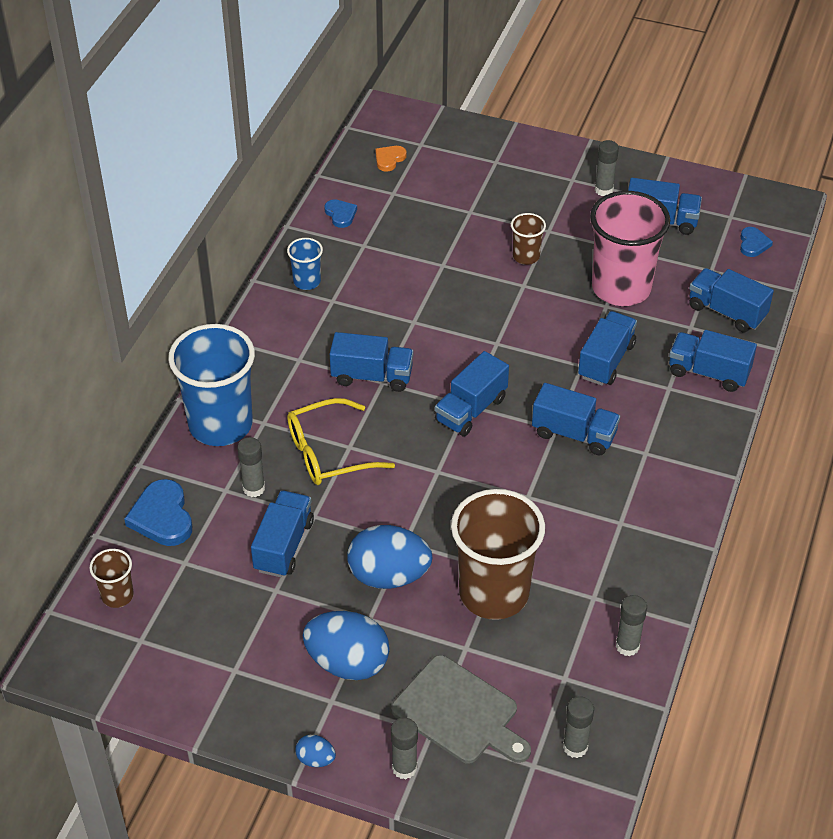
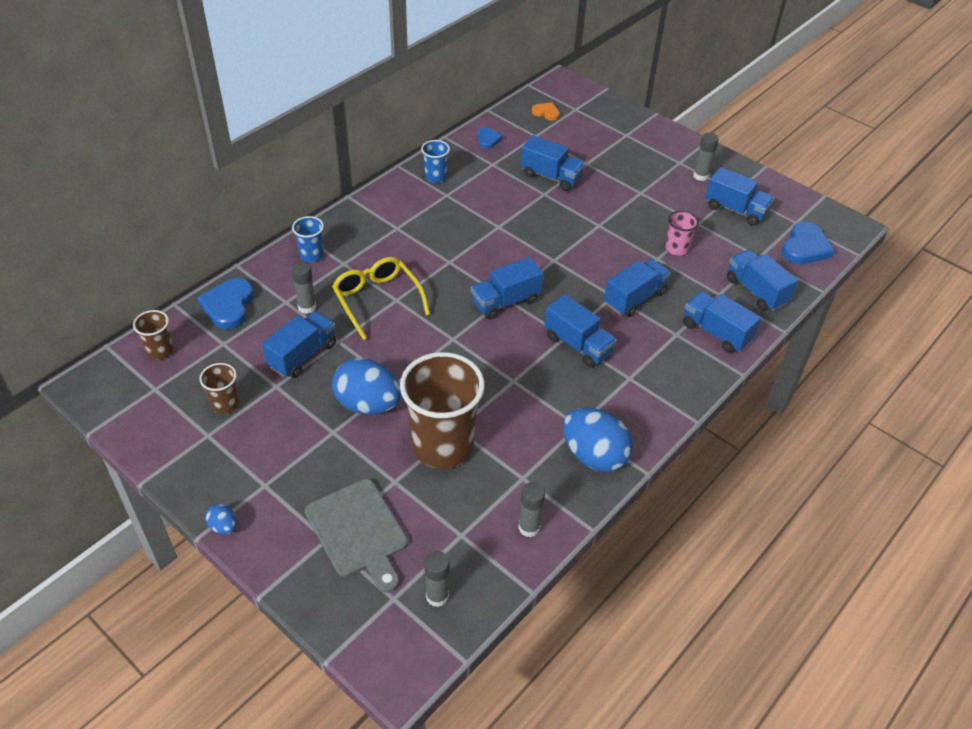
camera: 20 degrees right, 0 degrees up
blue cup [168,324,255,446] -> blue cup [292,216,324,262], size x0.46
yellow glasses [287,398,395,485] -> yellow glasses turned 60 degrees clockwise [332,257,430,340]
blue egg [303,611,390,680] -> blue egg moved to [563,408,633,472]
blue truck [330,332,413,392] -> blue truck moved to [521,135,585,191]
orange heart [376,146,406,171] -> orange heart turned 60 degrees clockwise [532,102,560,121]
grey glue stick [391,718,418,779] -> none
brown cup [511,213,546,265] -> brown cup moved to [199,363,239,414]
pink cup [590,191,670,306] -> pink cup [666,211,699,256], size x0.46
blue heart [740,227,773,257] -> blue heart [781,222,835,264], size x1.75

